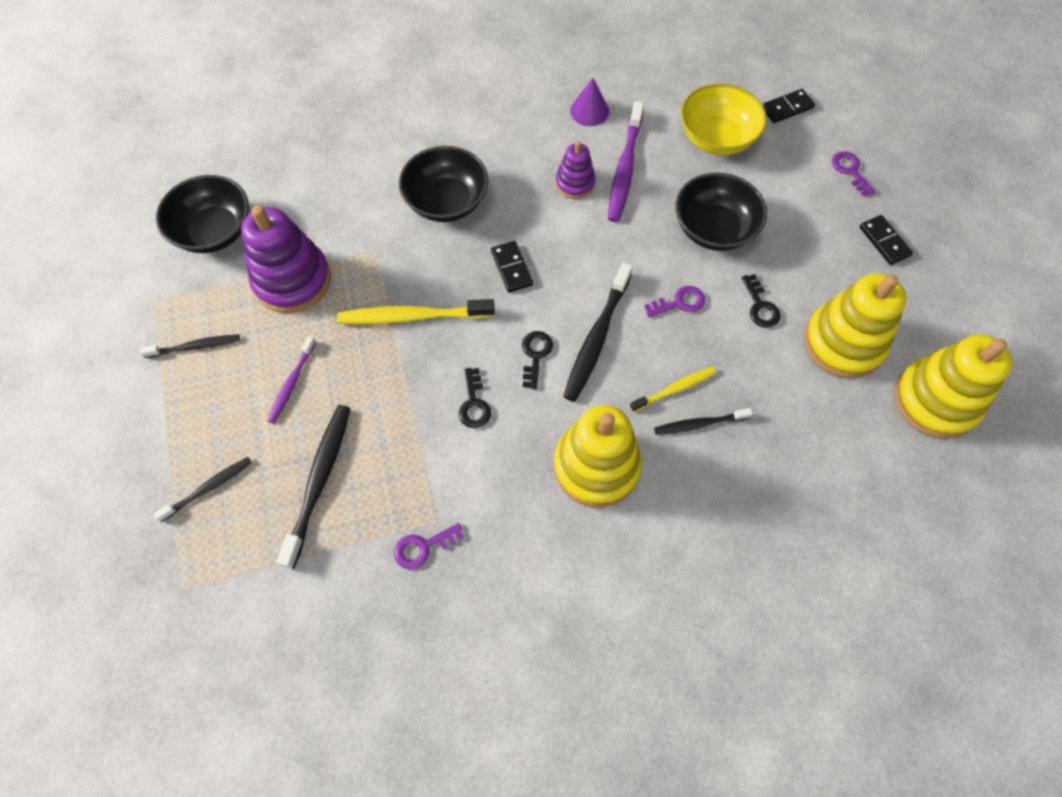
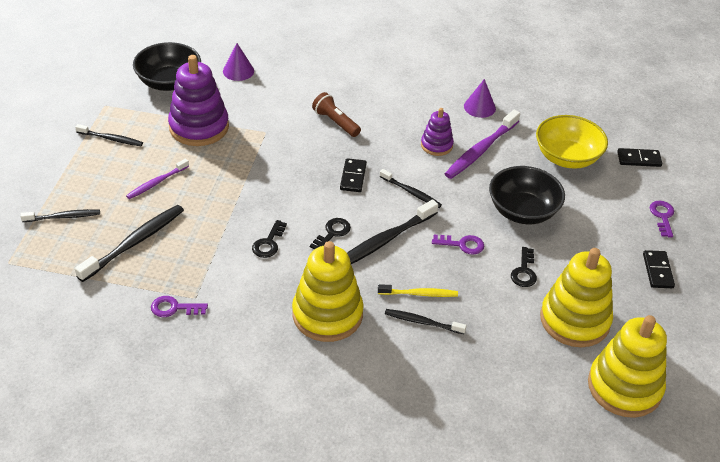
camera: 25 degrees right, 20 degrees down
yellow toothbrush [337,299,495,324] -> none
black bowl [399,146,489,222] -> brown flashlight [312,92,361,137]
none -> purple cone [223,43,254,81]
none -> black toothbrush [379,169,442,208]

